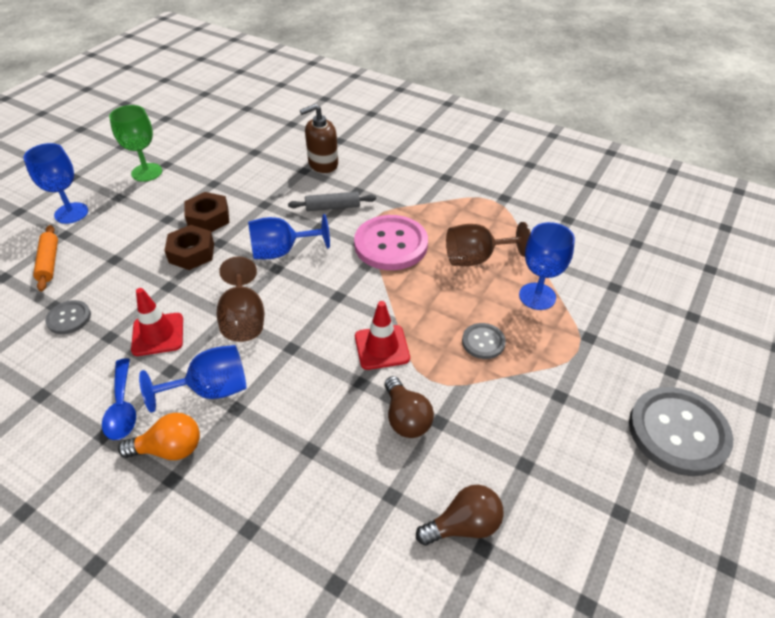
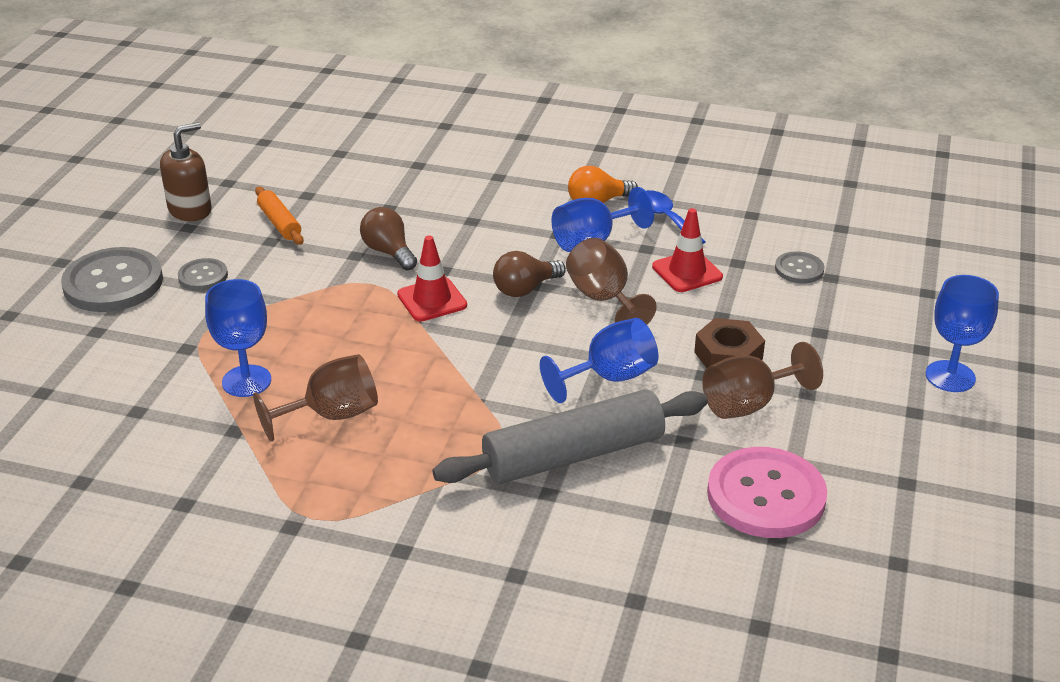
camera: 165 degrees right, 10 degrees down
orange rolling pin [33,225,58,292] -> orange rolling pin moved to [255,186,304,245]
green goblet [109,105,162,182] -> none
brown nut [184,192,229,232] -> brown goblet [703,342,823,419]
grey rolling pin [288,192,376,211] -> grey rolling pin [432,389,708,484], size x2.04
brown soap dispenser [300,104,338,173] -> brown soap dispenser moved to [160,122,212,221]
pink button [354,215,428,270] -> pink button moved to [707,447,827,538]
brown light bulb [416,485,504,546] -> brown light bulb moved to [493,251,566,297]
grey button [462,323,506,359] -> grey button moved to [178,258,228,291]

